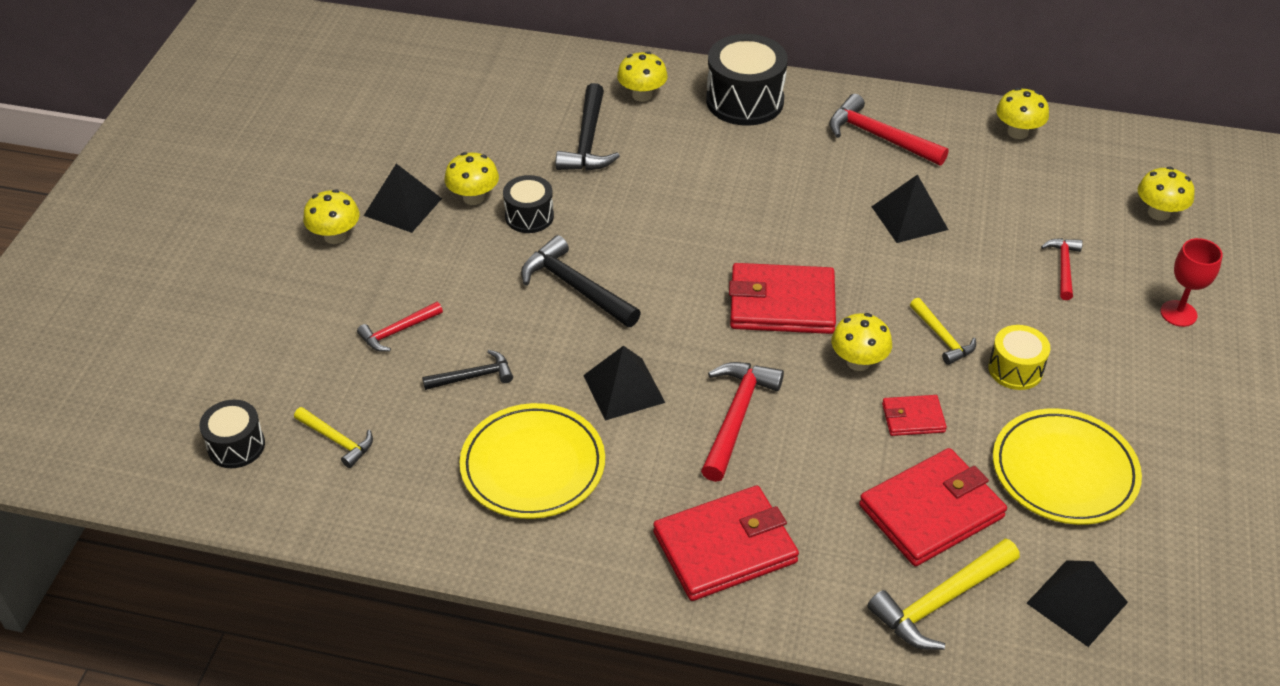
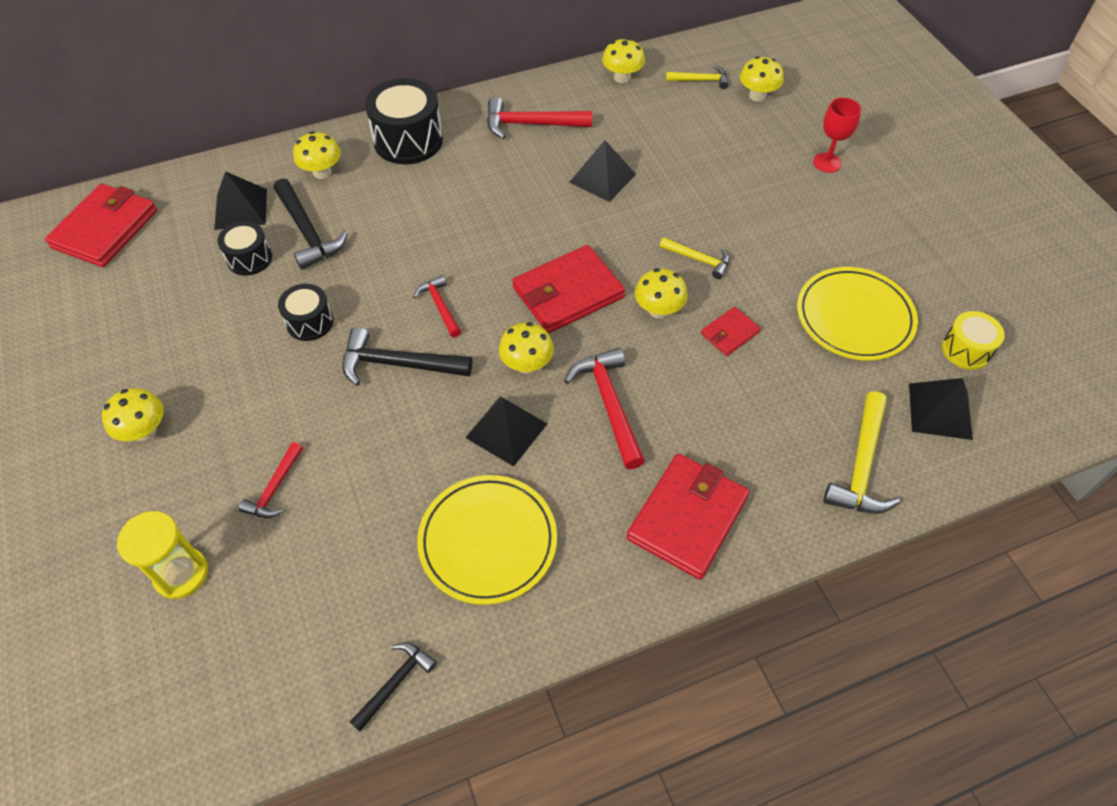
camera: 35 degrees left, 10 degrees up
black drum [199,400,265,468] -> black drum moved to [217,221,272,276]
yellow hammer [294,407,373,468] -> yellow hammer moved to [666,65,729,89]
black pyramid [364,164,442,233] -> black pyramid moved to [214,171,267,230]
black hammer [422,350,513,390] -> black hammer moved to [350,642,437,731]
yellow mushroom [444,152,499,205] -> yellow mushroom moved to [499,322,554,374]
red wallet [859,448,1007,566] -> red wallet moved to [45,184,157,267]
yellow drum [988,325,1050,390] -> yellow drum moved to [942,311,1005,370]
red hammer [1041,238,1083,300] -> red hammer moved to [413,275,461,338]
none -> yellow hourglass [117,511,208,599]

